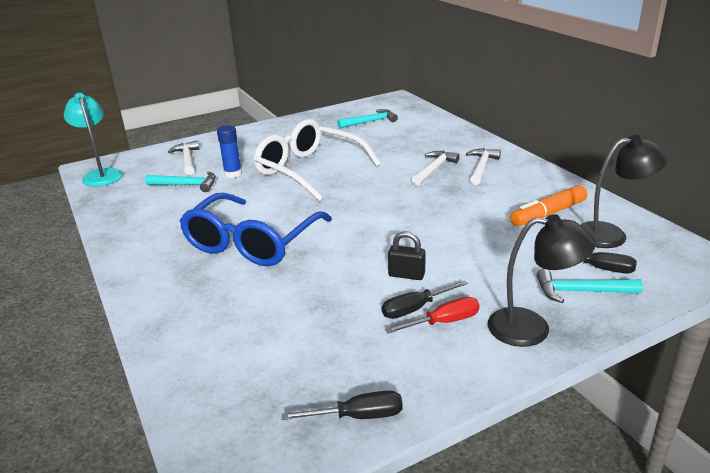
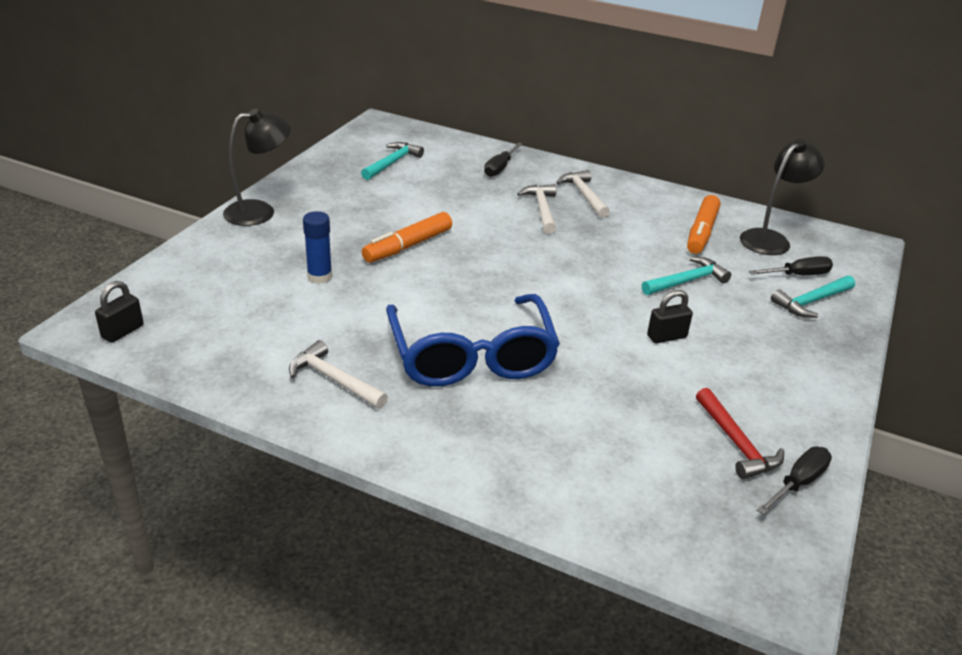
camera: 40 degrees left, 5 degrees up
turquoise lamp [64,93,123,187] -> black padlock [95,281,144,343]
turquoise hammer [145,172,216,192] -> turquoise hammer moved to [642,257,731,295]
white hammer [168,140,199,175] -> white hammer moved to [289,340,388,409]
white glasses [253,119,381,202] -> orange marker [362,212,452,263]
black screwdriver [382,280,468,319] -> black screwdriver moved to [484,143,522,177]
red screwdriver [385,297,479,333] -> none
black lamp [488,214,596,347] -> black lamp moved to [223,109,291,226]
none -> red hammer [696,388,784,479]

